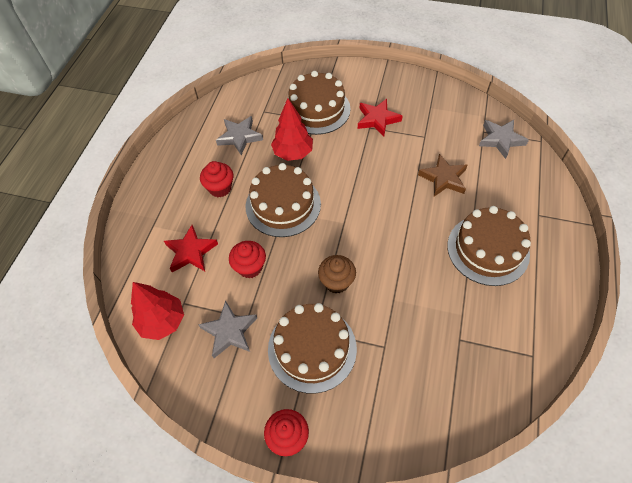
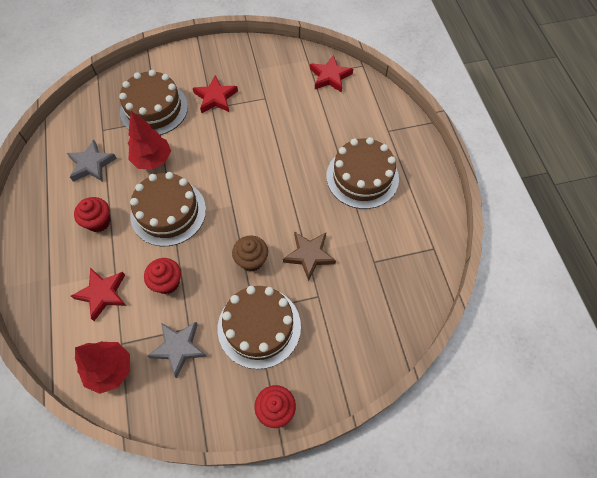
camera: 30 degrees left, 5 degrees up
brown star [418,154,468,197] -> brown star moved to [283,232,336,281]
grey star [479,120,529,159] -> red star [310,55,353,93]

